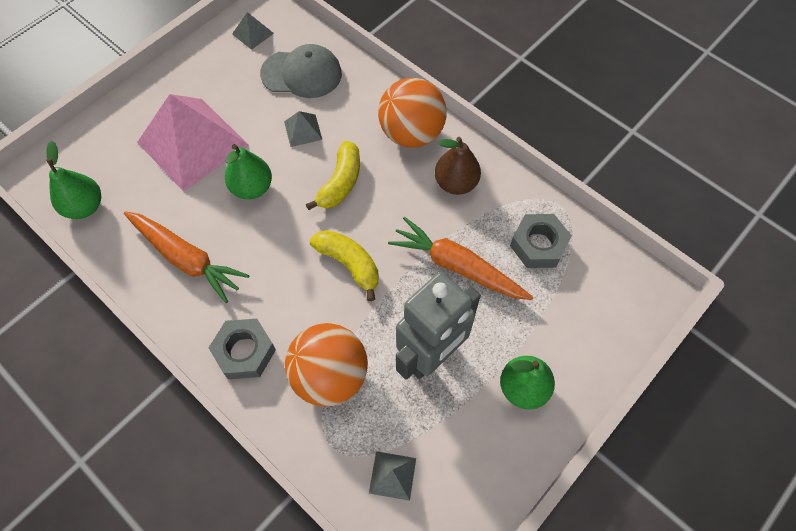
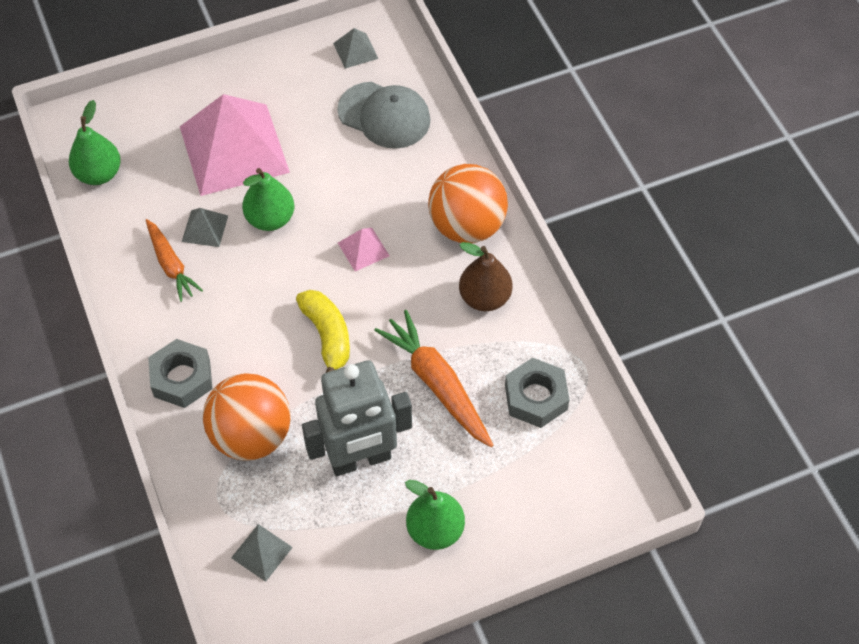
camera: 25 degrees right, 5 degrees down
orange carrot [124,211,249,303] -> orange carrot [146,219,203,302], size x0.64
grey pyramid [284,111,322,147] -> grey pyramid moved to [182,208,228,247]
yellow banana [306,141,360,210] -> pink pyramid [338,228,389,271]

